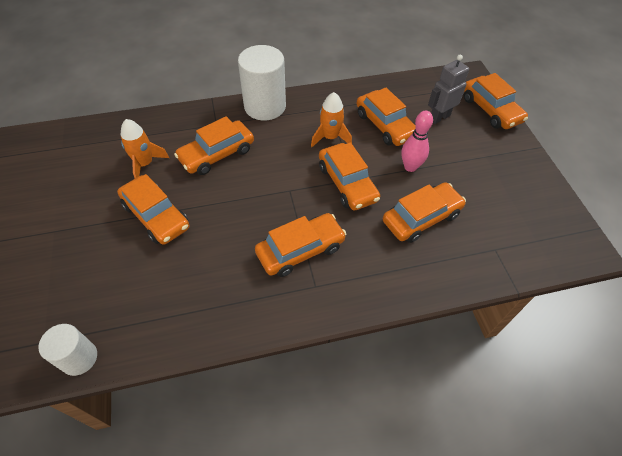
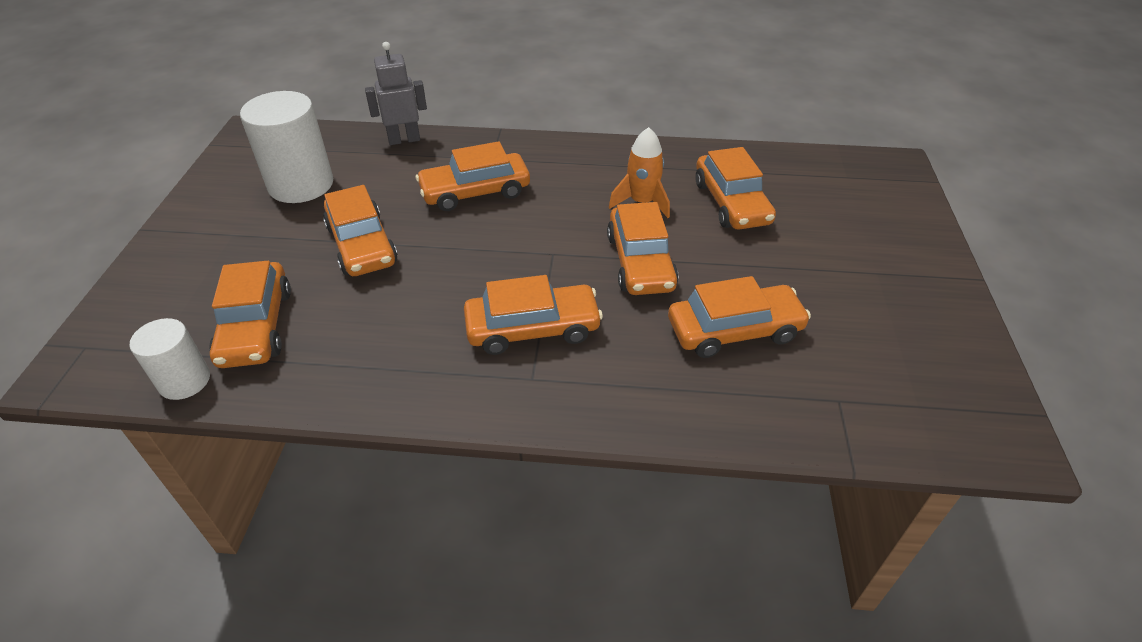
camera: 20 degrees right, 10 degrees down
orange rocket [121,119,169,178] -> none
white cylinder [238,45,286,120] -> white cylinder moved to [240,91,333,203]
pink bowling pin [401,111,433,172] -> none
grey robot [428,55,469,124] -> grey robot moved to [365,42,427,145]
orange car [464,73,528,129] -> orange car moved to [209,261,291,368]

